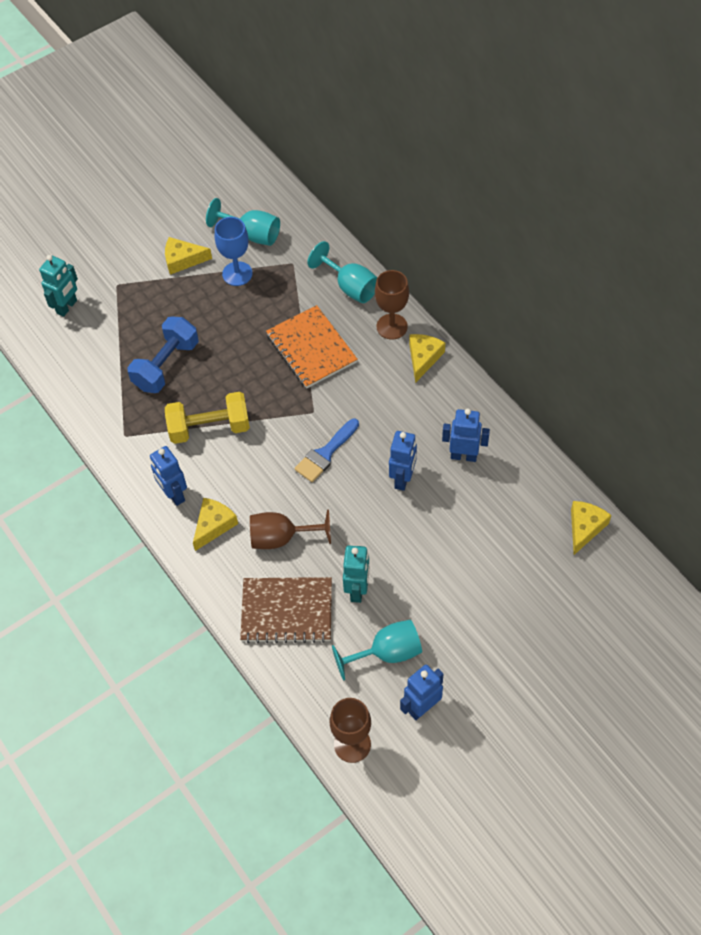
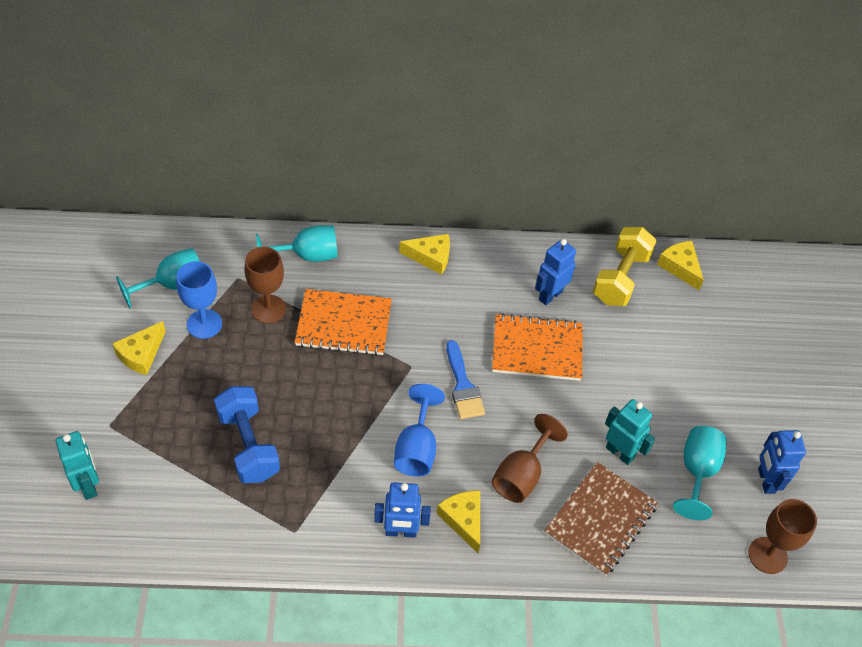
camera: 60 degrees left, 5 degrees down
yellow dumbbell [165,392,250,444] -> yellow dumbbell moved to [593,227,657,306]
brown goblet [375,270,409,340] -> brown goblet moved to [244,247,286,323]
blue robot [389,431,417,491] -> orange notebook [492,313,583,381]
yellow cheese [409,334,445,383] -> yellow cheese turned 135 degrees clockwise [399,234,450,275]
none -> blue goblet [394,384,445,477]

